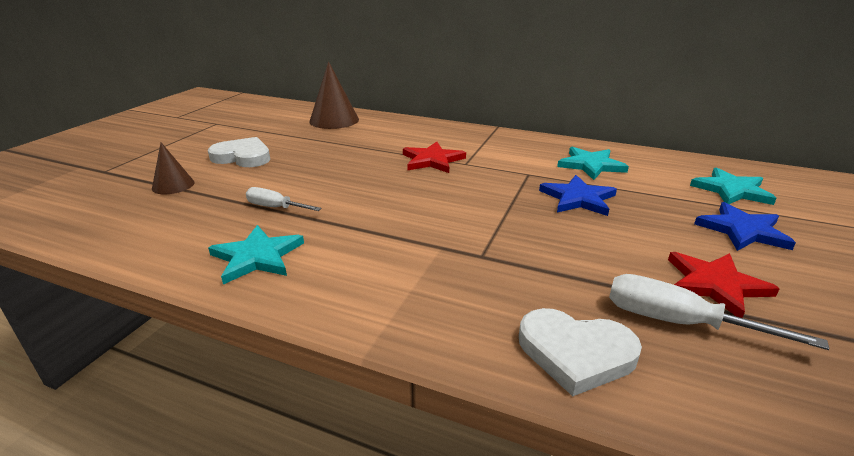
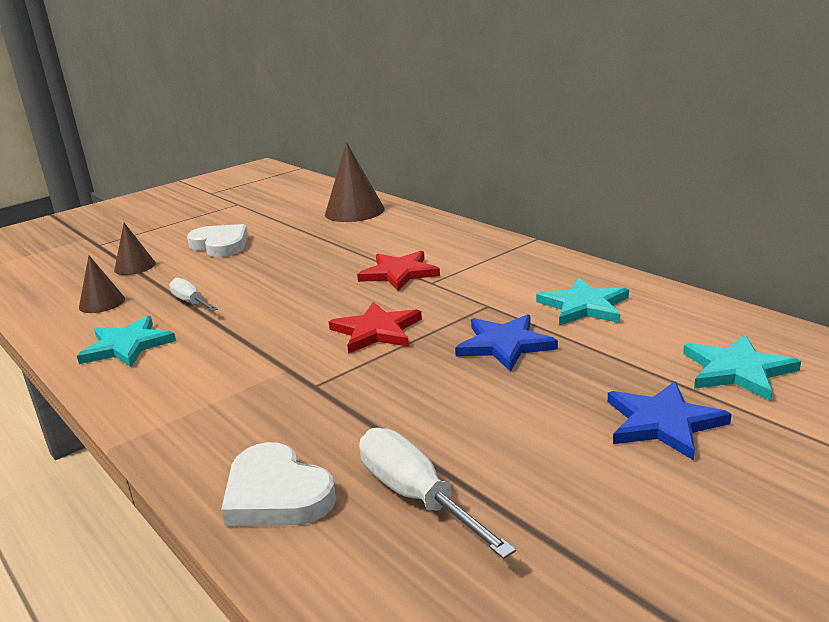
camera: 30 degrees right, 5 degrees down
red star [668,252,780,318] -> red star moved to [329,302,422,354]
none -> brown cone [79,255,125,313]

